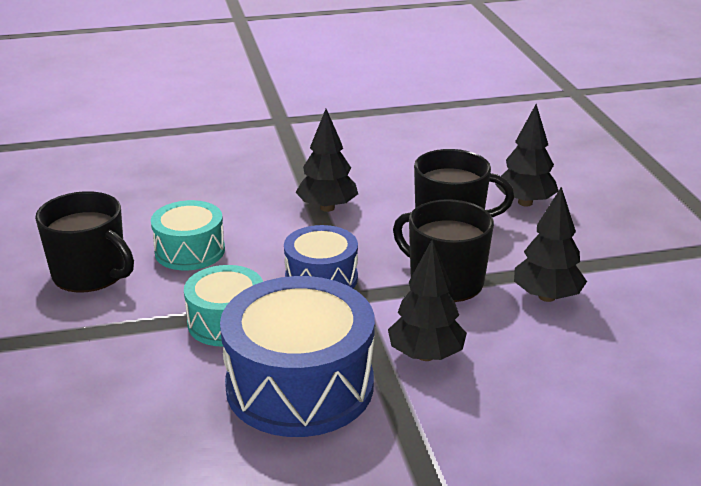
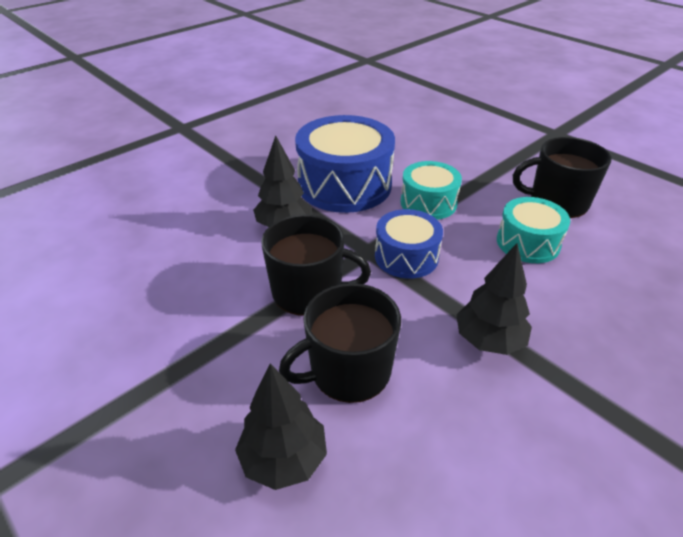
camera: 150 degrees right, 10 degrees up
black tree [514,187,587,302] -> none

